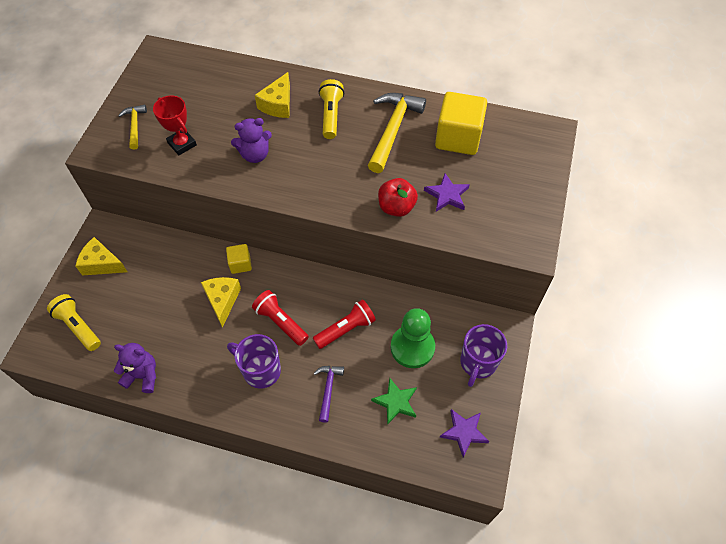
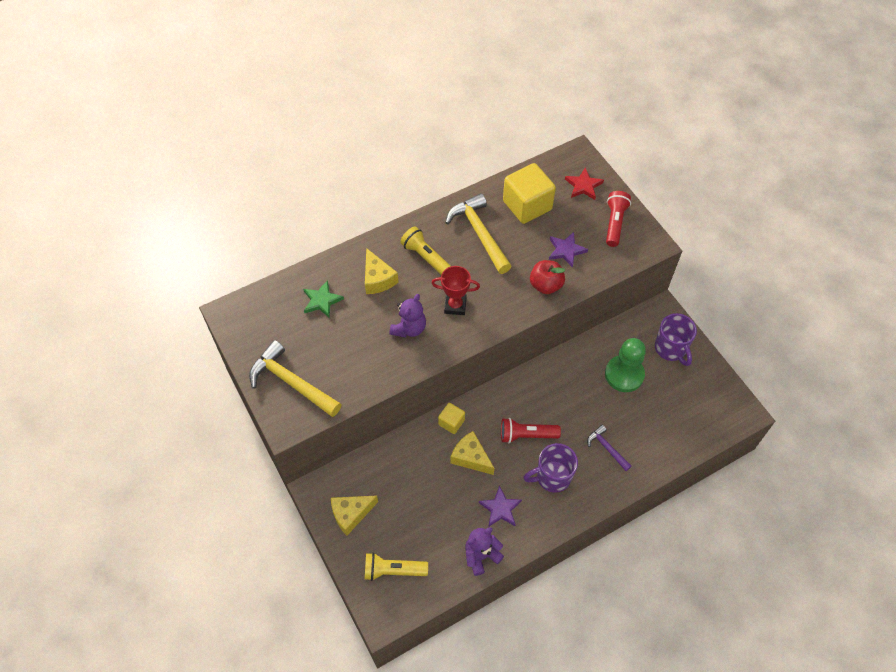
camera: 45 degrees left, 0 degrees up
yellow hammer [118,105,147,150] -> yellow hammer [249,340,342,417], size x1.87
red trophy [153,95,197,155] -> red trophy moved to [431,266,480,315]
red flashlight [313,299,376,349] -> red flashlight moved to [606,191,631,247]
green star [371,377,417,425] -> green star moved to [303,280,344,318]
purple star [440,409,489,457] -> purple star moved to [479,485,522,527]
none -> red star [565,168,604,200]

